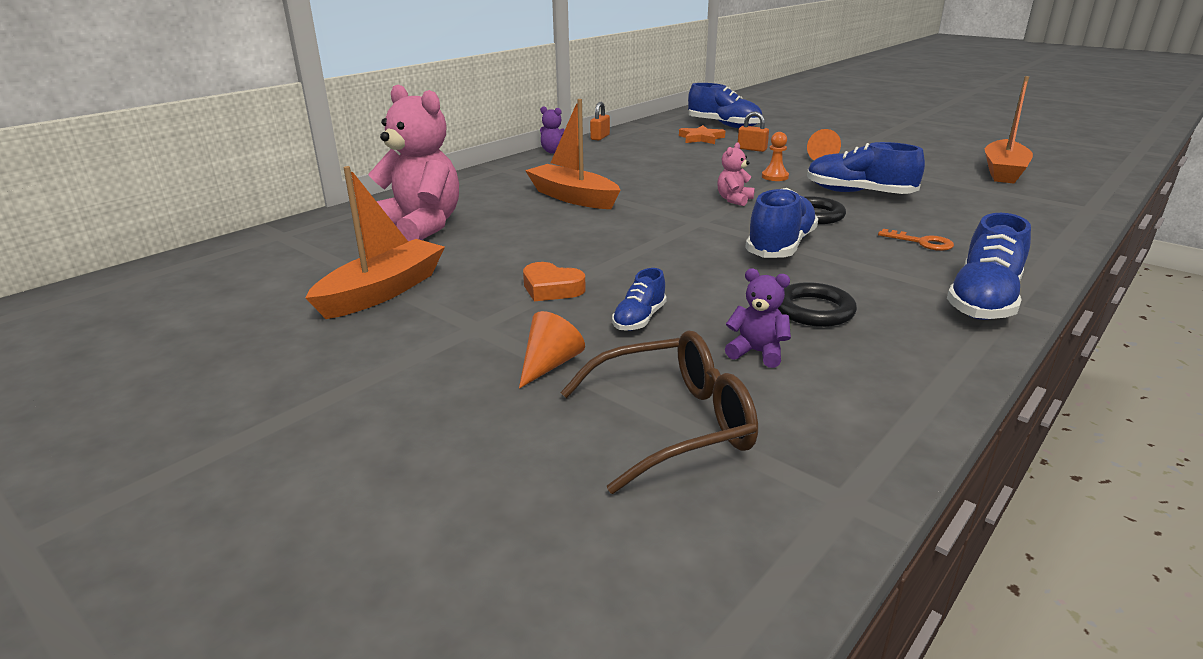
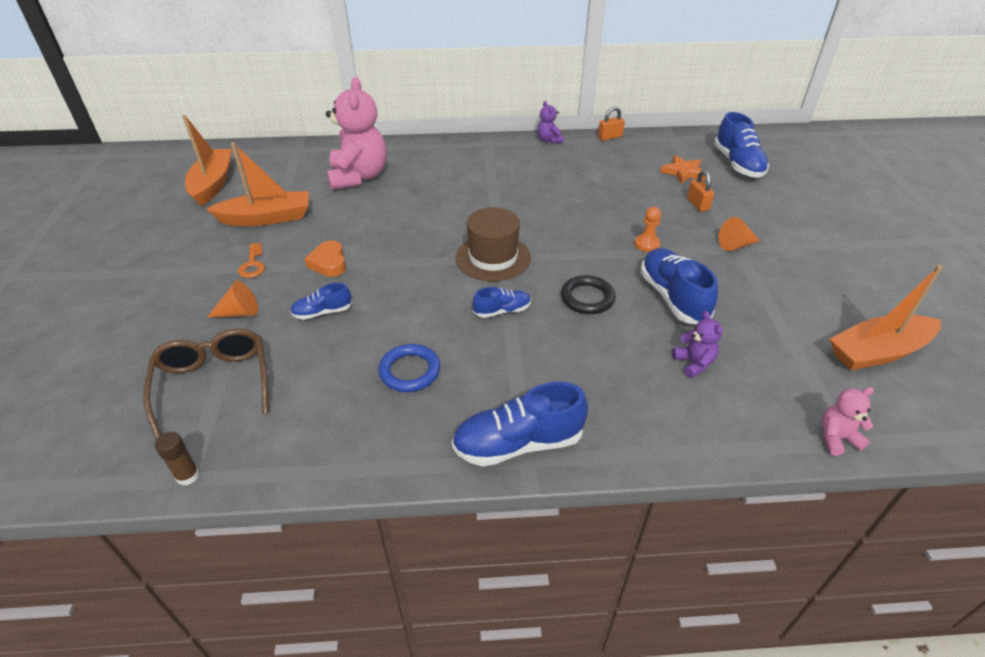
camera: 45 degrees right, 15 degrees up
orange boat [525,99,620,209] -> orange boat moved to [182,115,232,206]
brown glasses [560,331,758,494] -> brown glasses turned 135 degrees counterclockwise [143,328,269,439]
pink teddy bear [717,142,755,206] -> pink teddy bear moved to [821,387,874,456]
purple teddy bear [725,268,791,368] -> purple teddy bear moved to [672,311,723,378]
blue shoe [745,188,818,258] -> blue shoe [473,287,531,318], size x0.55
black ring [778,282,857,327] -> blue ring [378,344,440,392]
orange key [878,229,954,251] -> orange key moved to [238,243,265,278]
none -> brown glue stick [155,432,200,486]
none -> brown hat [456,207,531,281]

